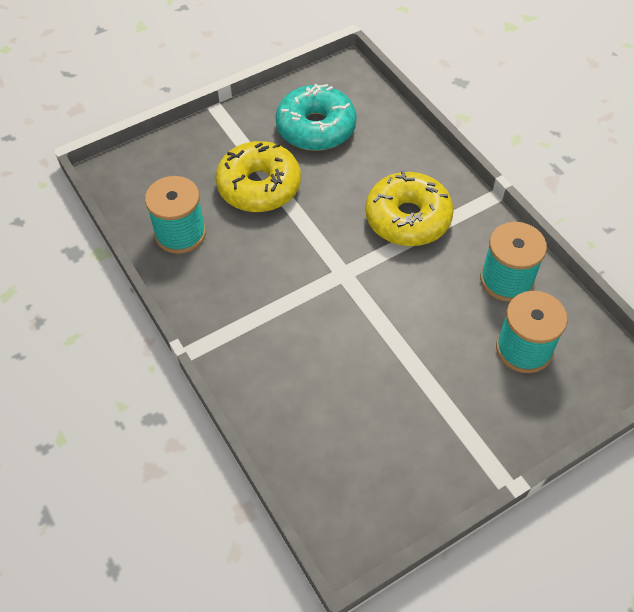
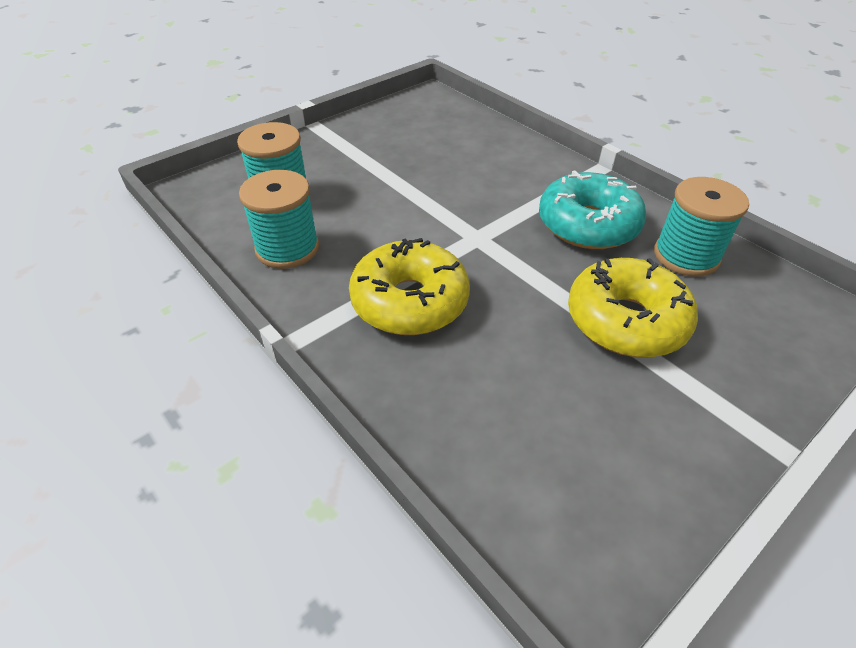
camera: 170 degrees right, 10 degrees down
turquoise donut [275,84,357,151] -> turquoise donut moved to [539,170,646,249]

